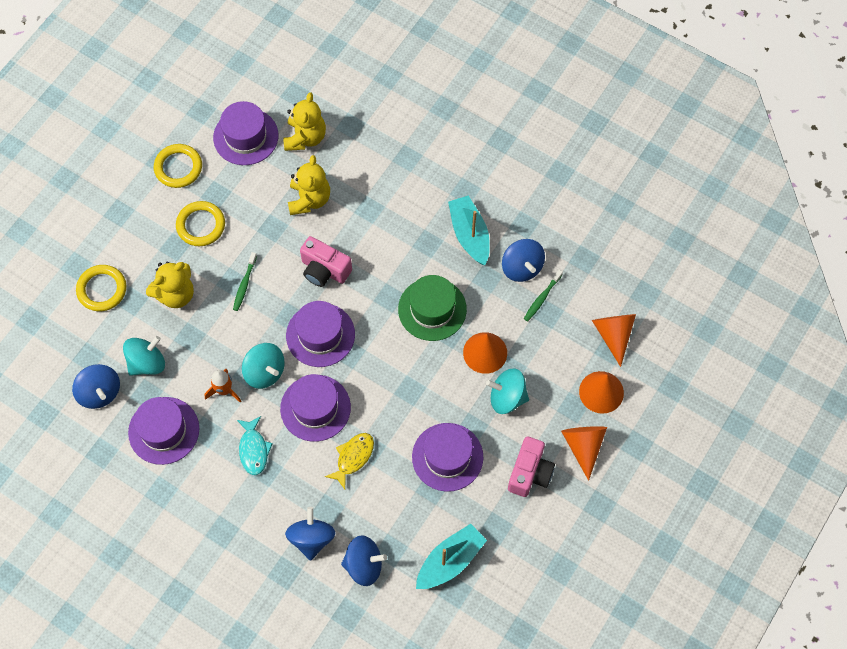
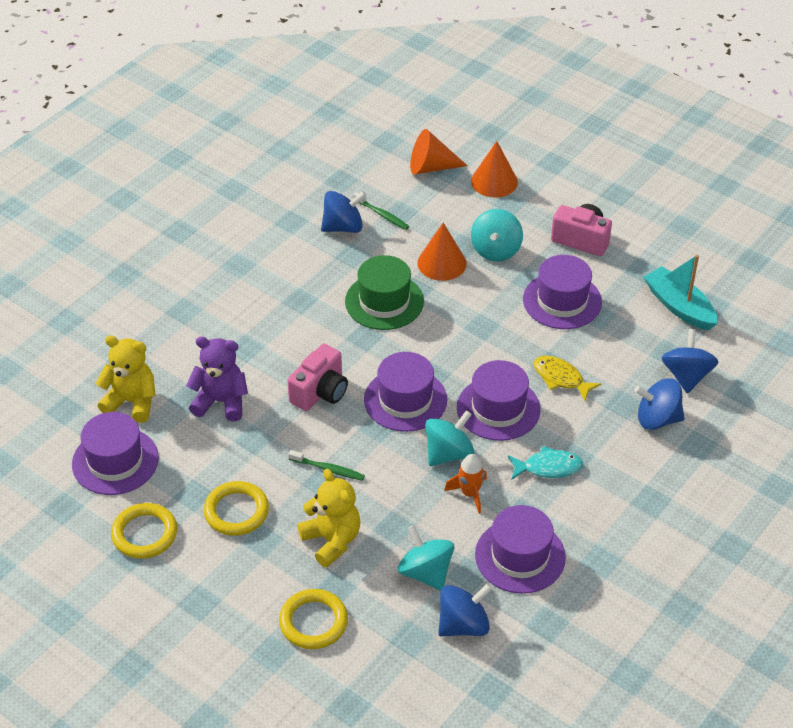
camera: 85 degrees left, 20 degrees down
yellow teddy bear [288,155,330,215] -> purple teddy bear [186,337,248,422]
turquoise boat [448,196,490,265] -> none
orange cone [561,426,607,481] -> none

